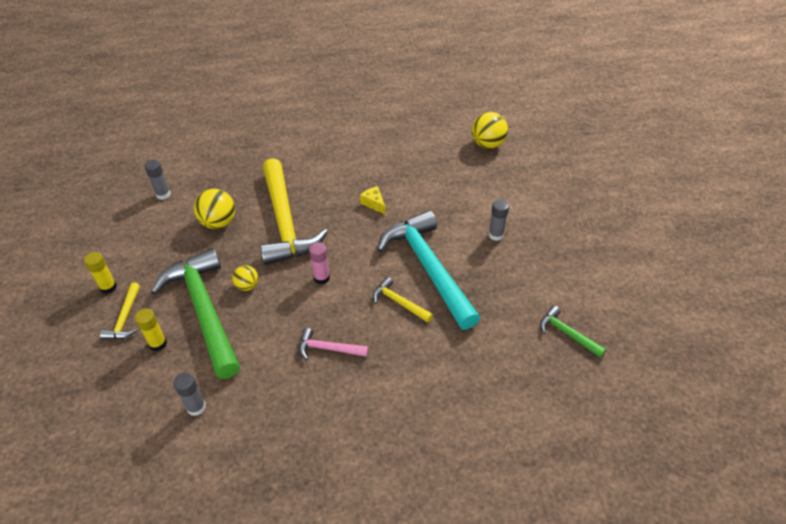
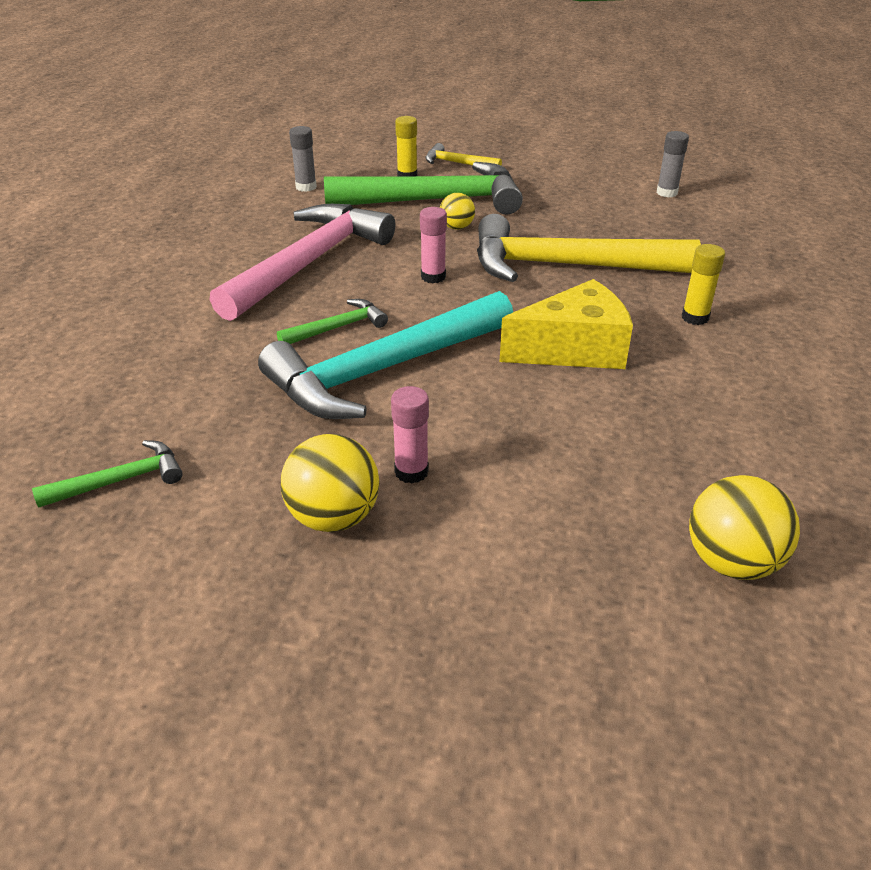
camera: 110 degrees right, 10 degrees down
yellow glue stick [84,252,117,294] -> yellow glue stick moved to [682,244,725,325]
yellow ball [194,189,235,229] -> yellow ball moved to [281,434,379,532]
pink hammer [299,328,368,360] -> pink hammer [210,204,395,321], size x2.26
yellow cheese [360,186,385,214] -> yellow cheese [500,279,633,369], size x2.15
yellow hammer [372,277,433,323] -> green hammer [277,299,388,344]
turquoise hammer [377,210,480,330] -> turquoise hammer turned 150 degrees clockwise [258,291,513,419]
grey glue stick [489,199,509,241] -> pink glue stick [391,386,429,484]

